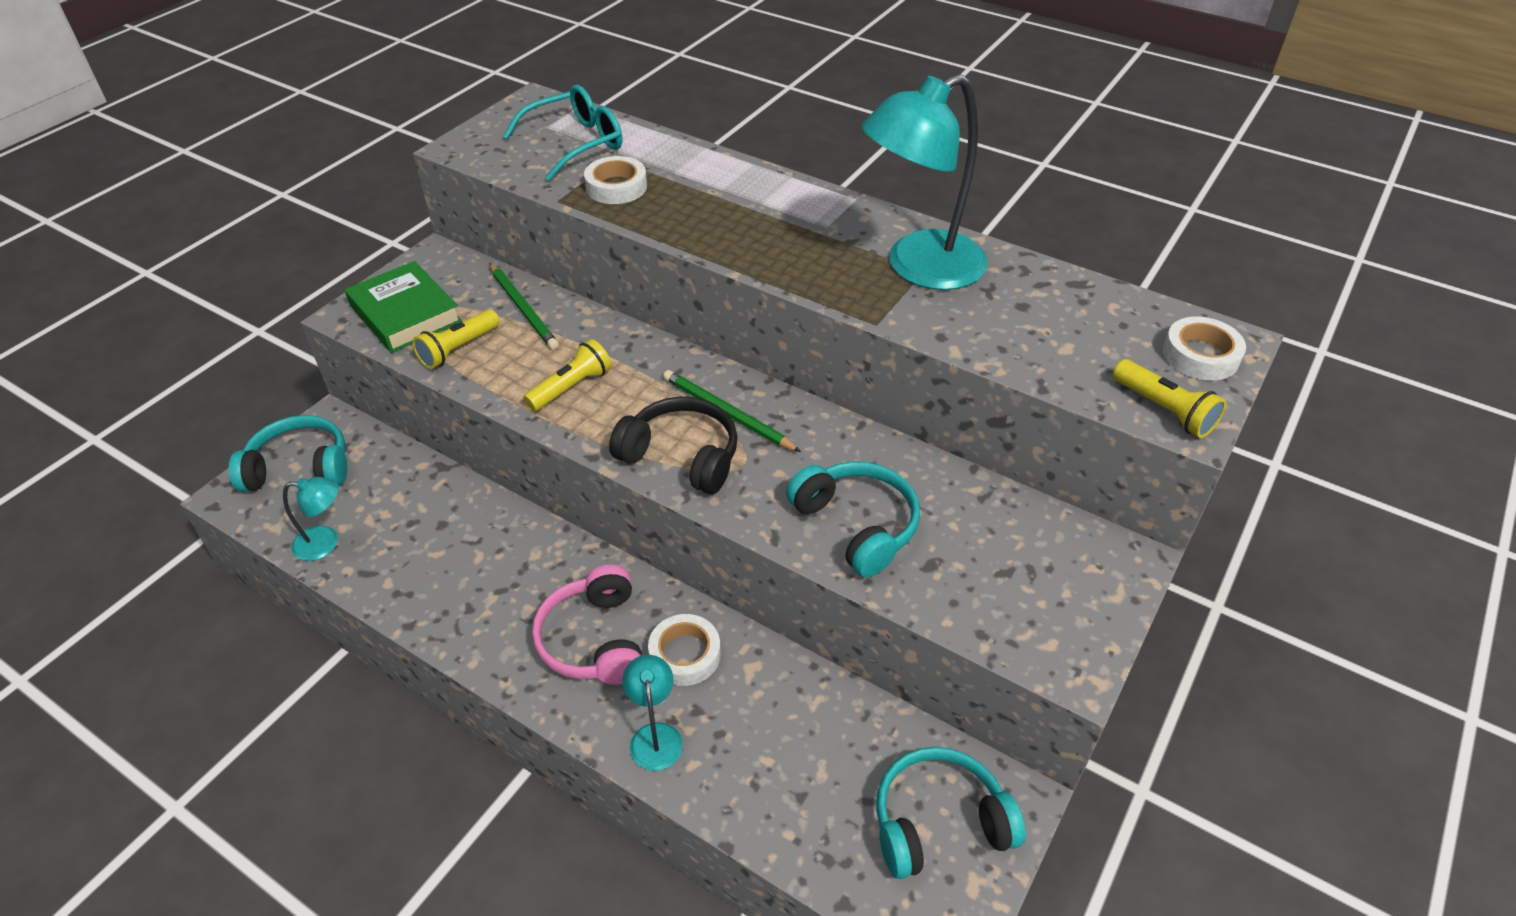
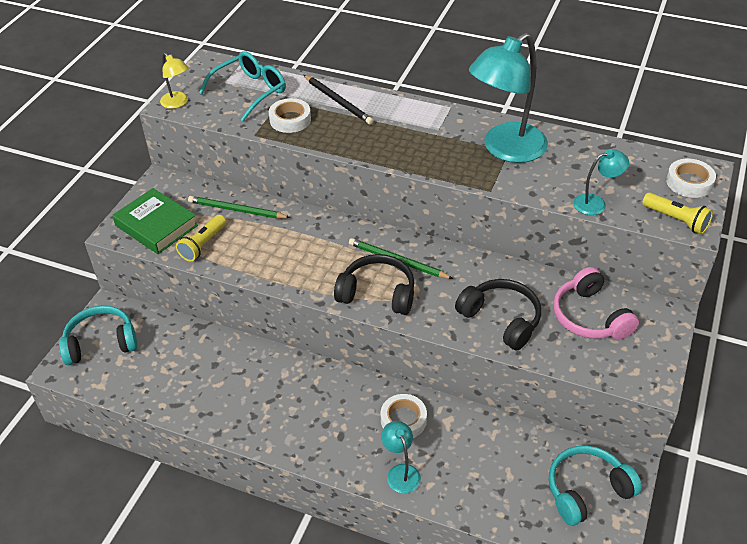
camera: 10 degrees left, 0 degrees up
turquoise lamp [283,477,339,561] -> turquoise lamp moved to [573,149,629,215]
green pencil [489,263,559,350] -> green pencil turned 150 degrees clockwise [188,196,291,219]
yellow flashlight [523,339,612,411] -> none
pink headphones [532,564,642,685] -> pink headphones moved to [553,267,639,340]
turquoise headphones [786,461,920,577] -> black headphones [455,279,541,351]
none -> yellow lamp [160,53,189,109]
none -> black pencil [304,75,374,124]

